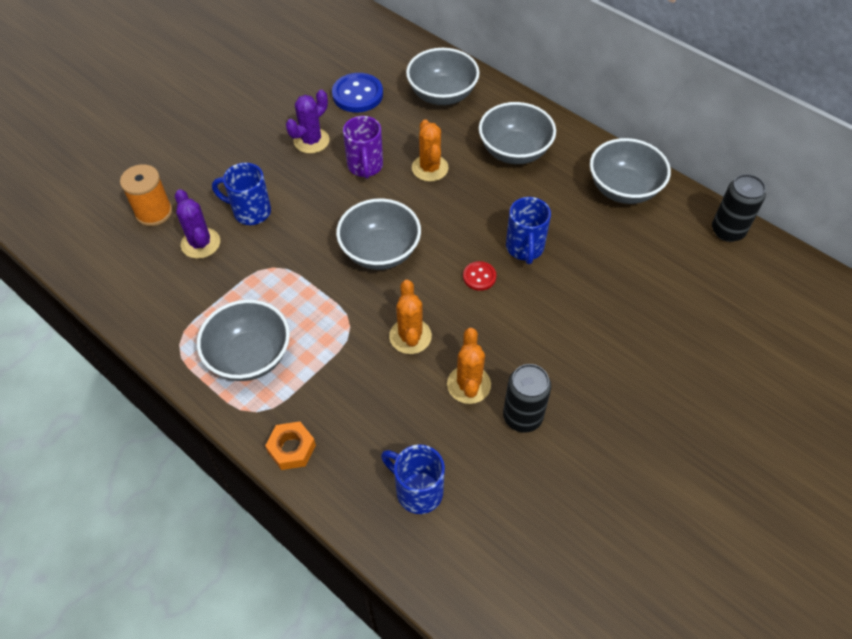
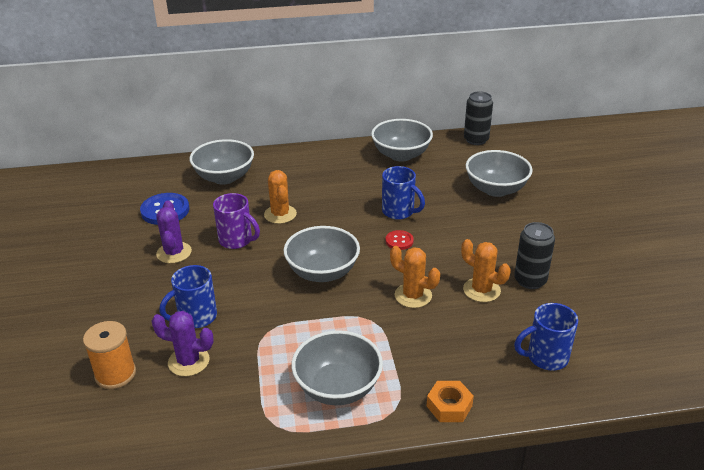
camera: 50 degrees left, 20 degrees down
orange cactus [412,119,449,182] -> orange cactus turned 45 degrees clockwise [264,170,297,224]
grey bowl [479,102,556,164] -> grey bowl moved to [466,150,533,197]

